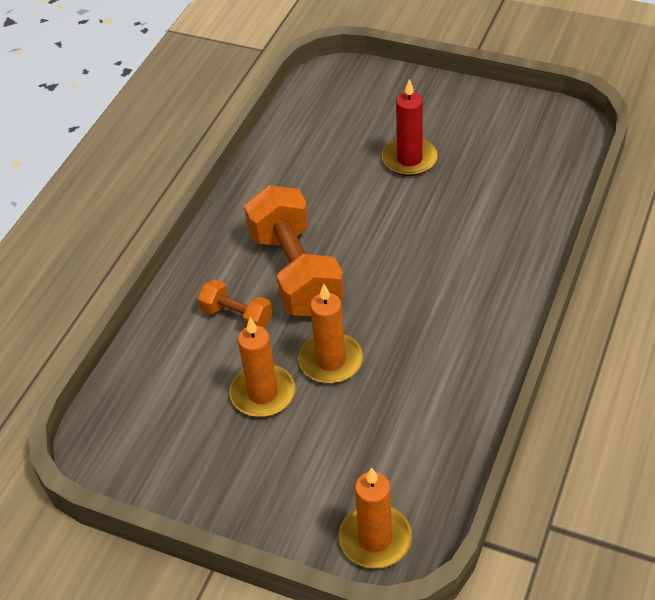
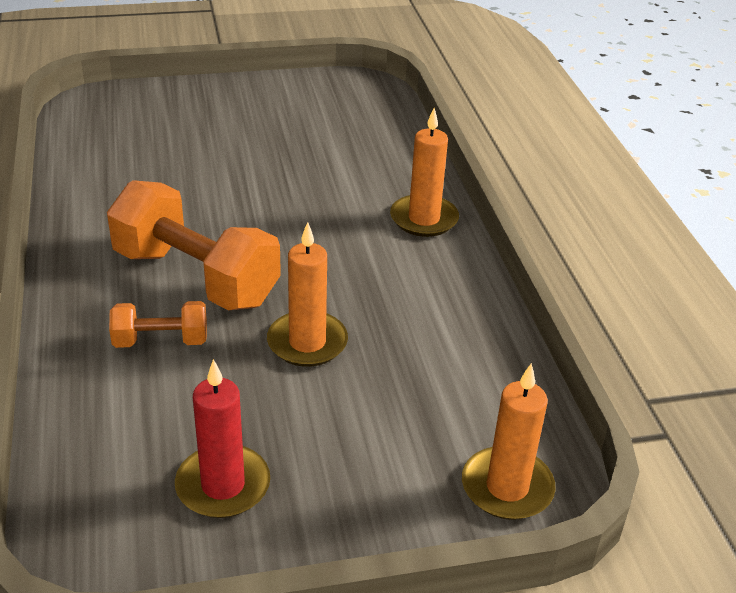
camera: 40 degrees left, 10 degrees down
orange candle [230,318,295,417] -> orange candle moved to [390,108,459,237]
red candle [382,79,438,176] -> red candle moved to [175,359,270,518]

